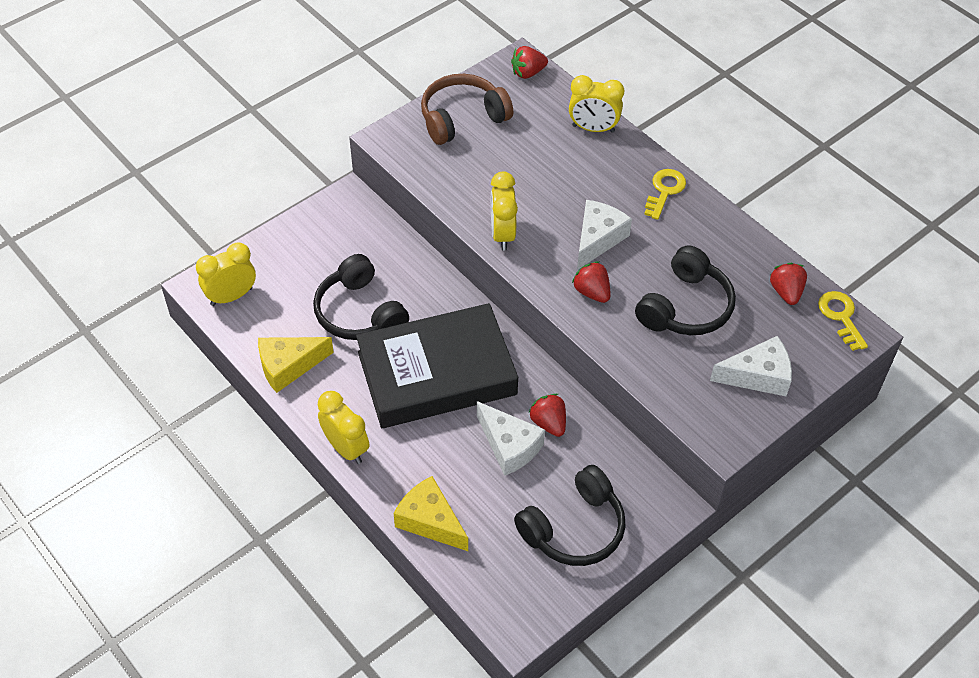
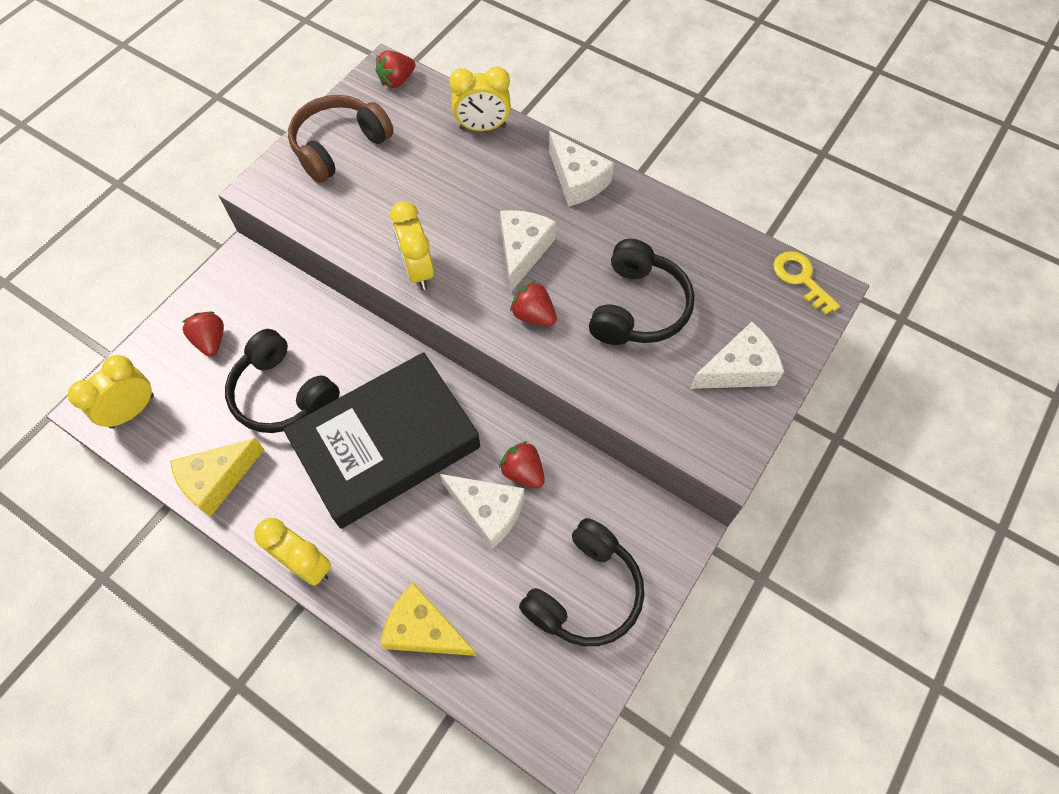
camera: 15 degrees left, 10 degrees up
yellow key [644,169,686,220] -> white cheese [549,131,614,207]
red strawberry [770,263,807,305] -> red strawberry moved to [182,312,224,356]

